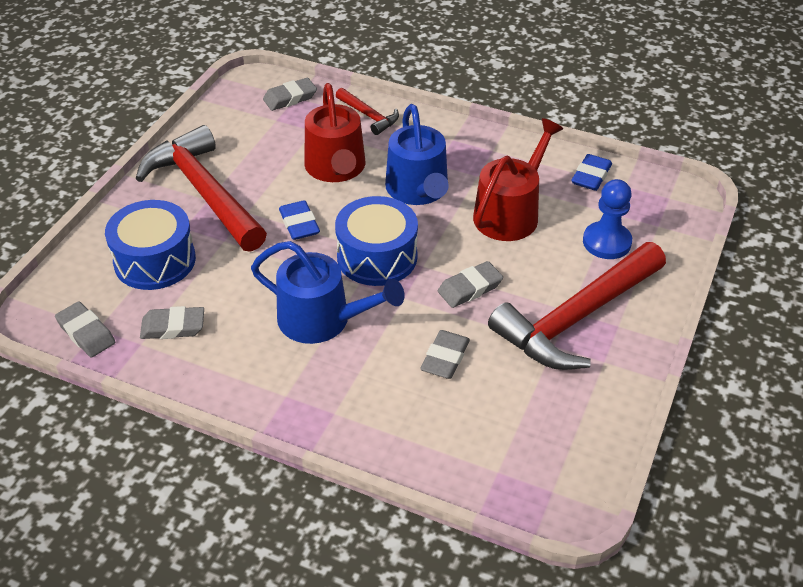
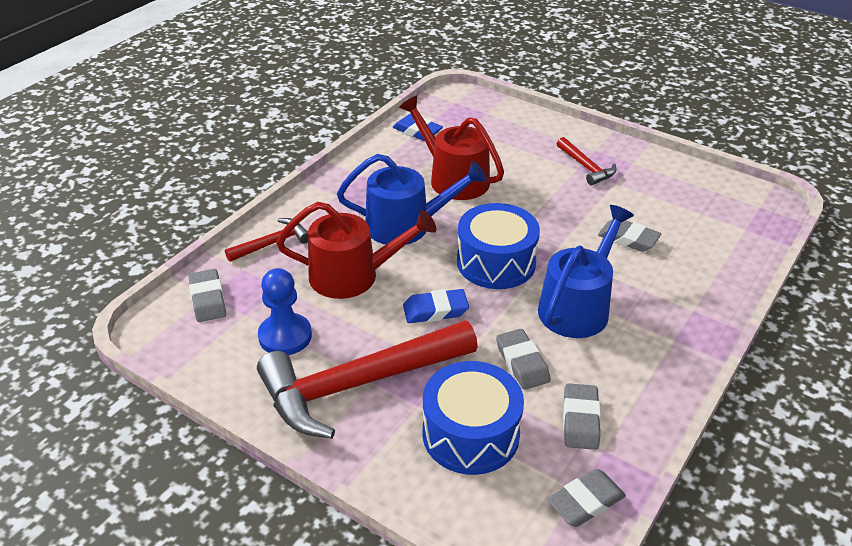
camera: 80 degrees left, 5 degrees down
grey eraser [438,261,503,308] -> grey eraser moved to [496,329,551,390]
red hammer [488,242,666,370] -> red hammer [557,137,617,186], size x0.46
blue pawn [583,179,632,259] -> blue pawn moved to [258,268,312,355]

